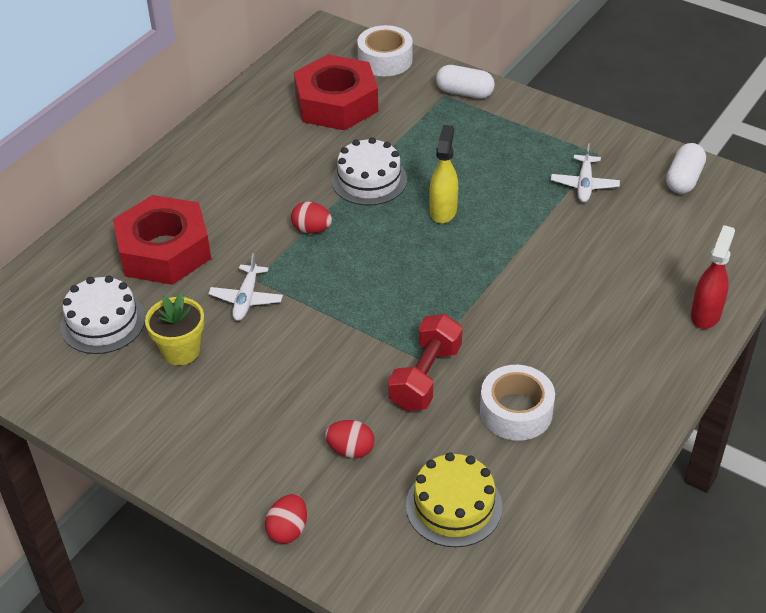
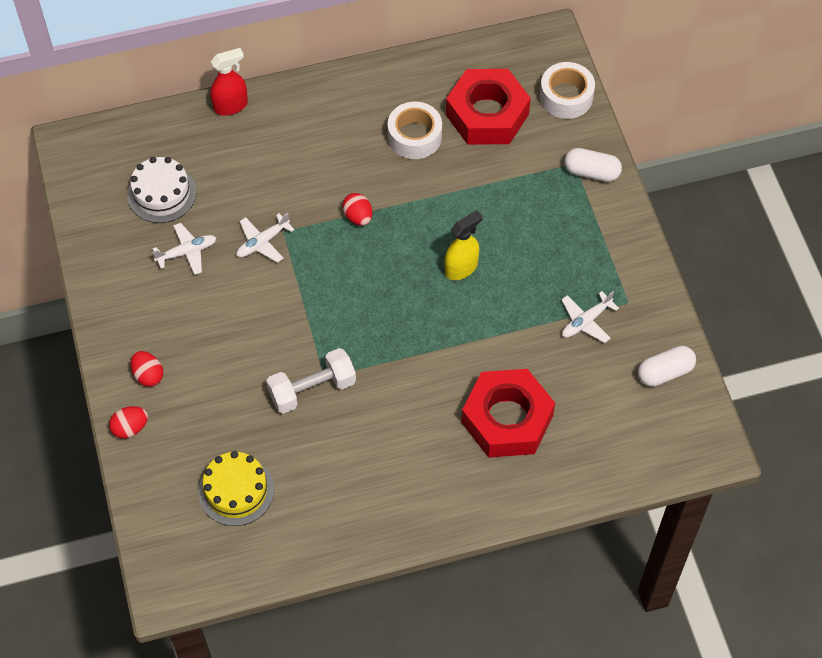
camera: 40 degrees right, 15 degrees up
red nut [113,195,211,285] -> red nut moved to [461,369,555,458]
yellow flower pot [145,292,204,365] -> white plane [152,223,216,275]
red egg [325,420,375,458] -> red egg moved to [131,351,163,387]
white cake [332,137,407,205] -> none
red dumbbell [388,314,462,411] -> white dumbbell [266,348,356,414]
white capsule [436,65,495,99] -> white capsule turned 45 degrees counterclockwise [564,148,622,182]
white tape [480,365,555,441] -> white tape moved to [388,101,442,159]
red spray bottle [691,225,735,329] -> red spray bottle moved to [210,48,248,116]

